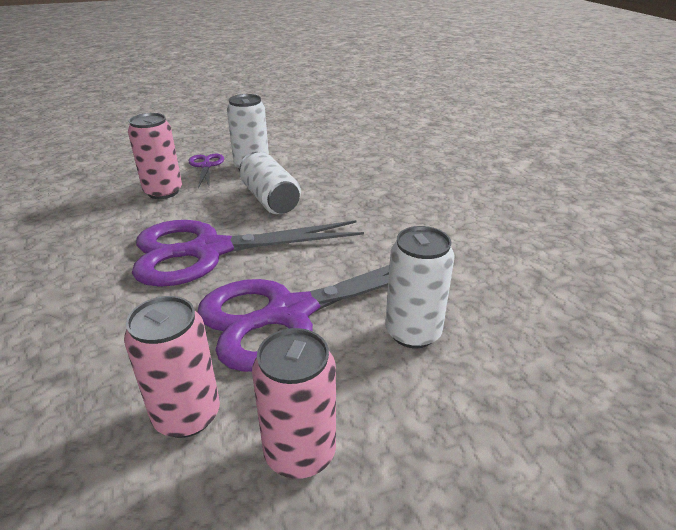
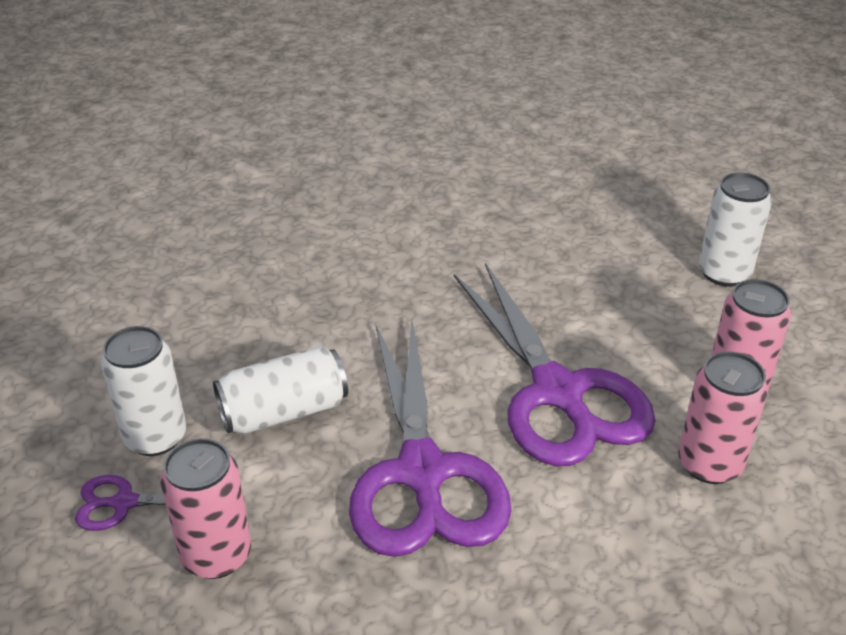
camera: 85 degrees left, 5 degrees up
white can [385,226,455,348] -> white can moved to [698,172,772,287]

